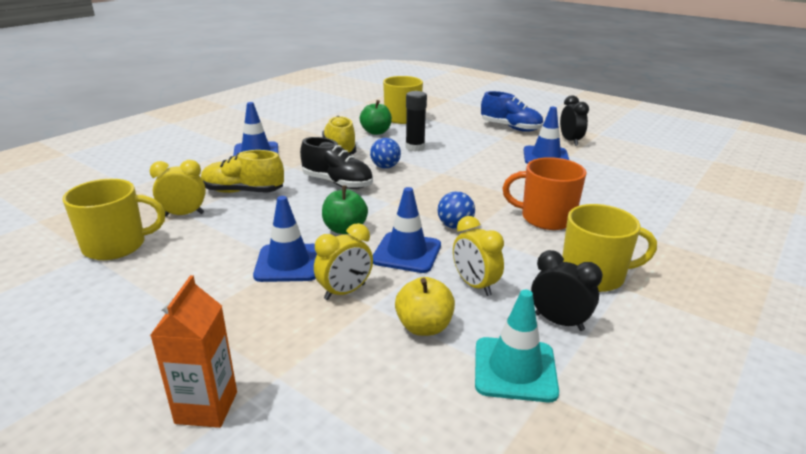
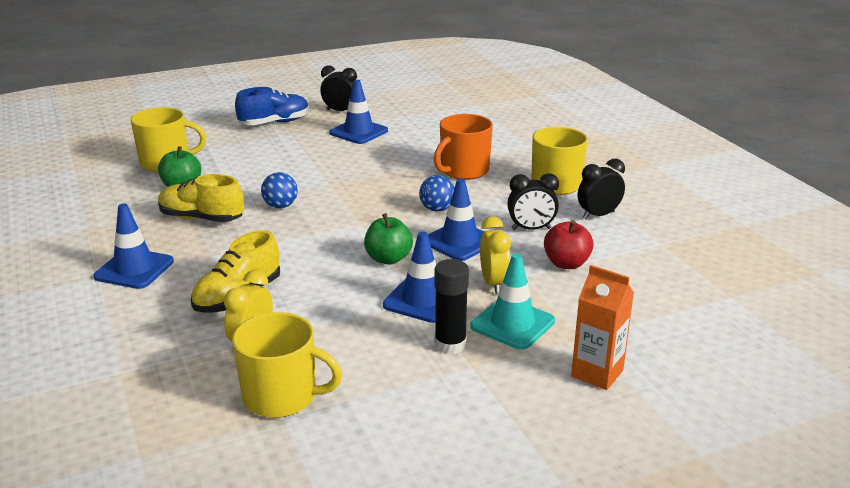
camera: 60 degrees left, 0 degrees up
yellow mug [62,179,165,260] -> yellow mug turned 90 degrees clockwise [232,312,342,418]
black shoe [300,137,373,189] -> none
yellow apple [395,277,455,336] -> red apple [544,220,594,269]
black glue stick [405,91,427,152] -> black glue stick moved to [434,259,469,354]
yellow clock [453,216,504,296] -> black clock [507,173,559,230]
turquoise traffic cone [475,290,559,402] -> turquoise traffic cone moved to [470,254,555,350]

